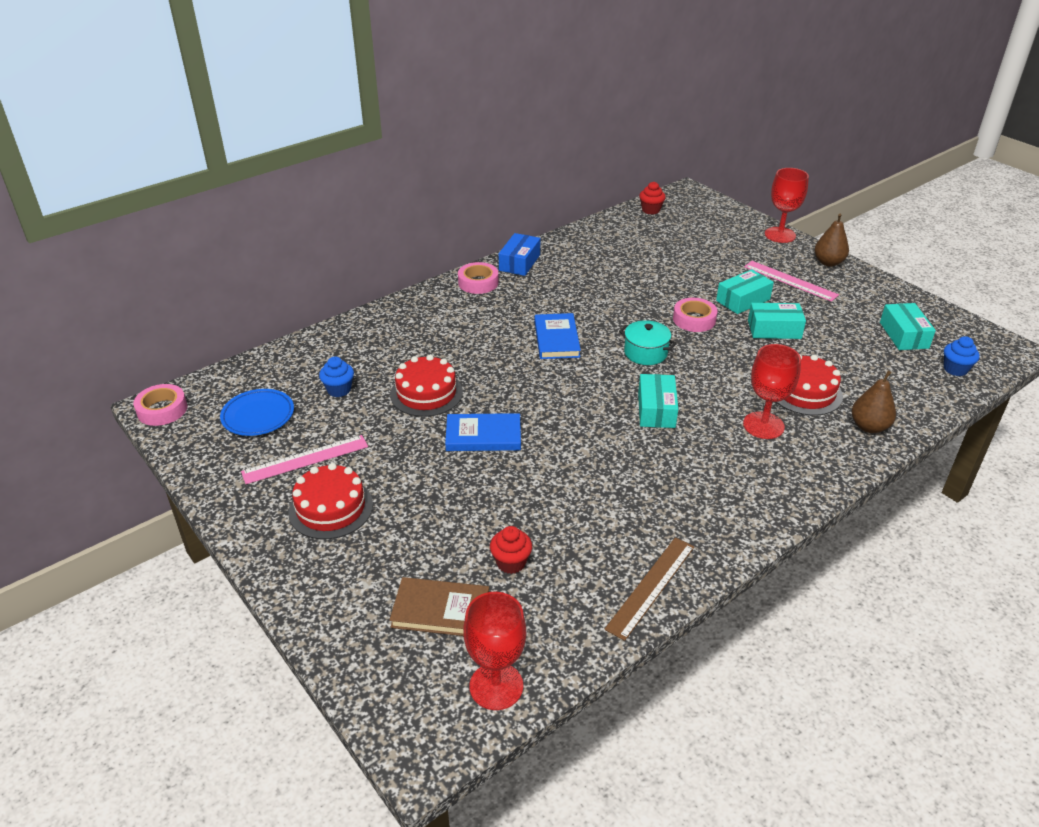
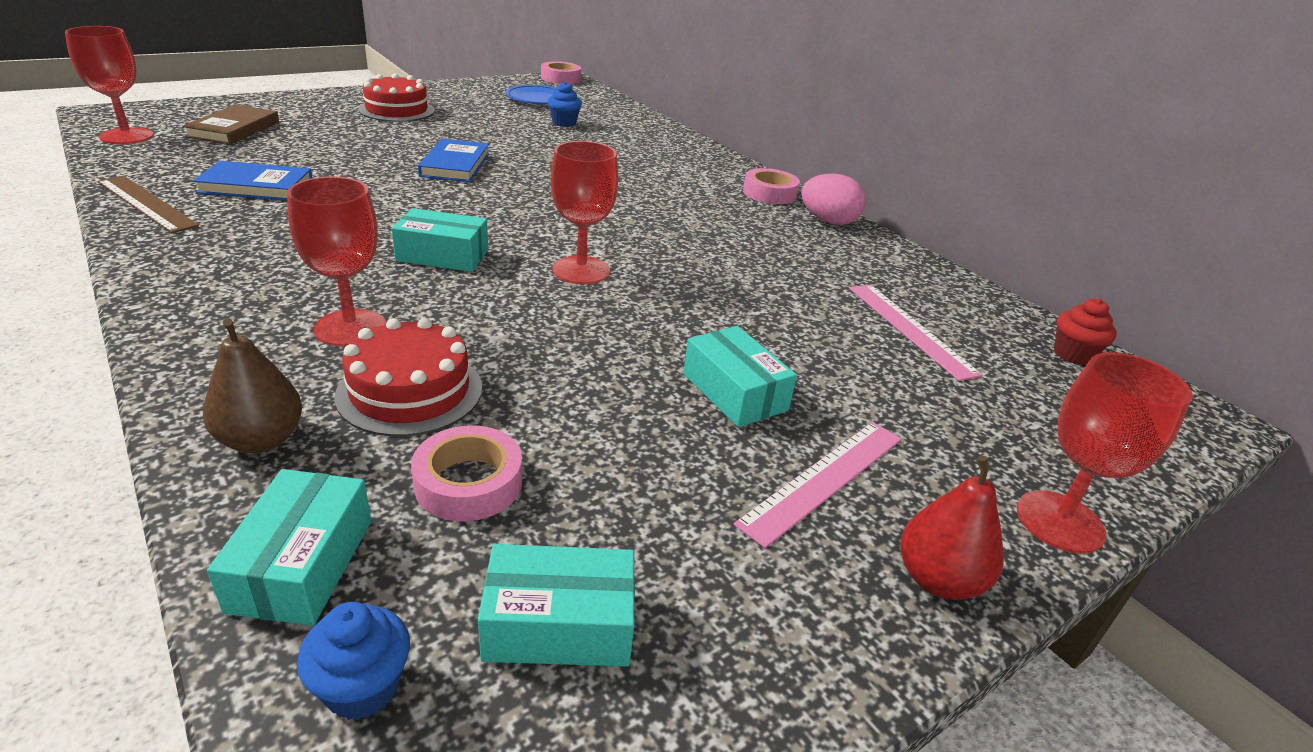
camera: 90 degrees right, 5 degrees down
pink ruler [241,435,368,484] -> pink ruler moved to [849,284,983,381]
red cake [390,355,463,417] -> none
red cupcake [490,526,532,574] -> none
blue box [499,233,540,276] -> pink egg [801,173,866,225]
blue book [535,313,581,359] -> blue book moved to [193,161,313,201]
turquoise pot [619,320,677,365] -> red goblet [551,141,618,284]
pink tape [673,298,718,332] -> pink tape moved to [411,425,522,521]
turquoise box [748,303,806,339] -> turquoise box moved to [207,469,371,626]
brown pear [814,214,849,267] -> red pear [900,456,1004,600]

